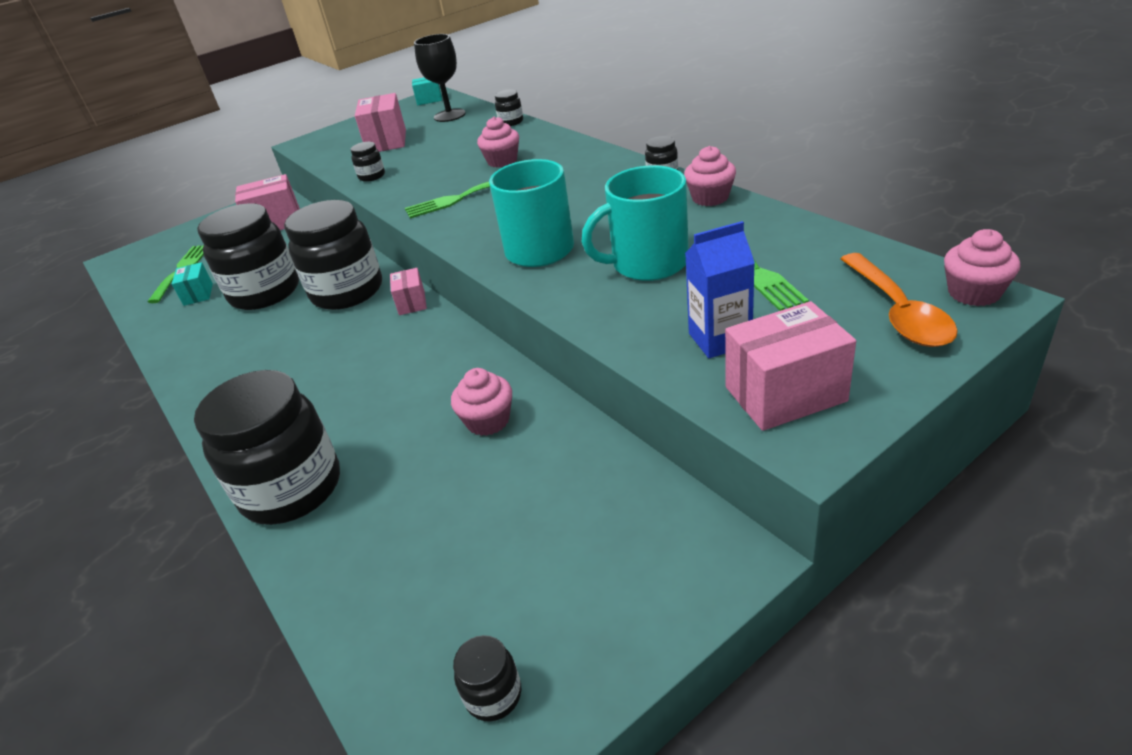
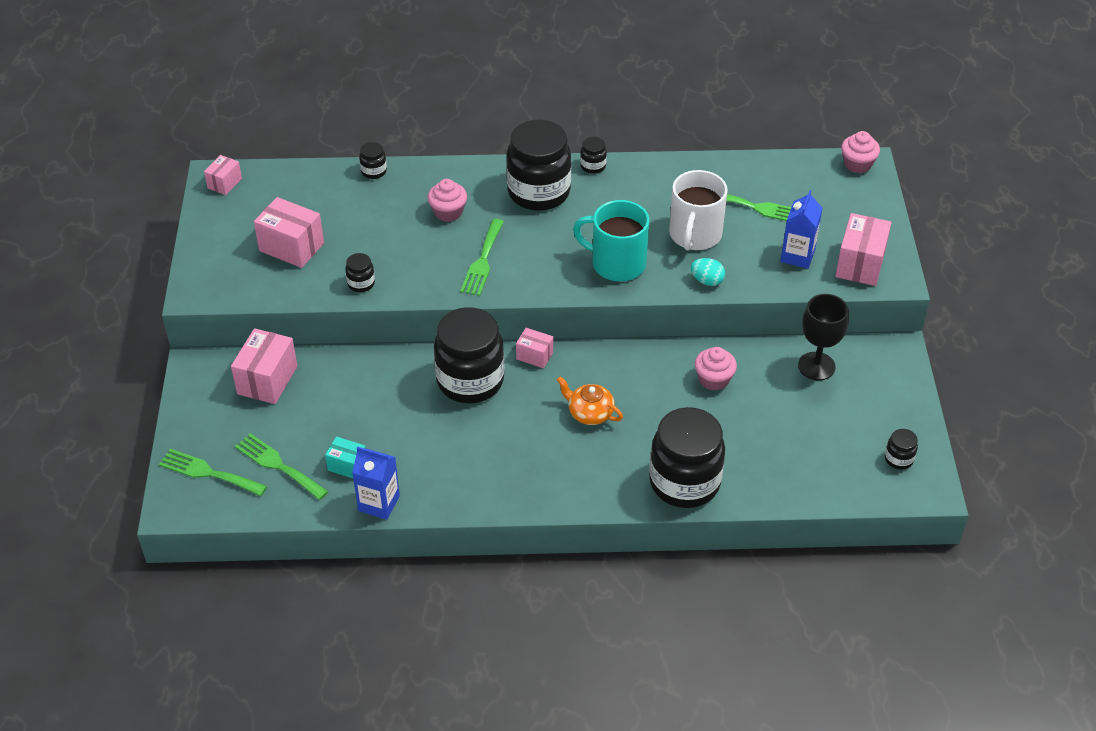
camera: 60 degrees left, 10 degrees up
black jar [197,203,299,310] -> black jar moved to [506,120,571,211]
turquoise box [412,77,442,105] -> pink box [204,155,242,195]
black goblet [414,34,465,122] -> black goblet moved to [798,294,849,380]
turquoise mug [582,165,689,281] -> white mug [669,170,728,251]
pink cupcake [684,146,736,206] -> none
orange spoon [841,253,958,347] -> none
none -> green fork [159,449,267,496]
none -> blue carton [352,446,400,520]
none -> orange teapot [557,377,623,425]
none -> turquoise egg [691,258,725,286]

